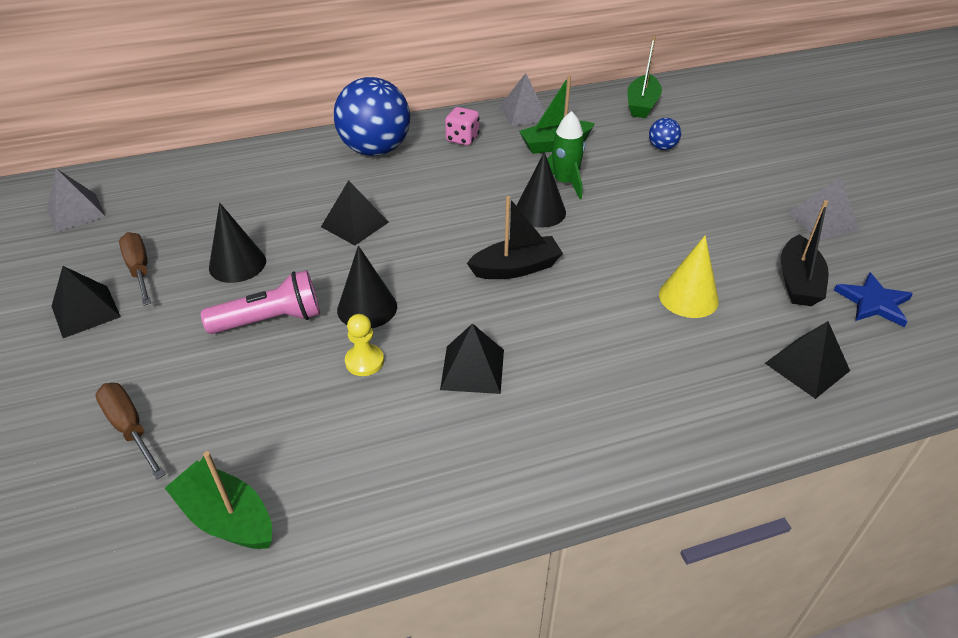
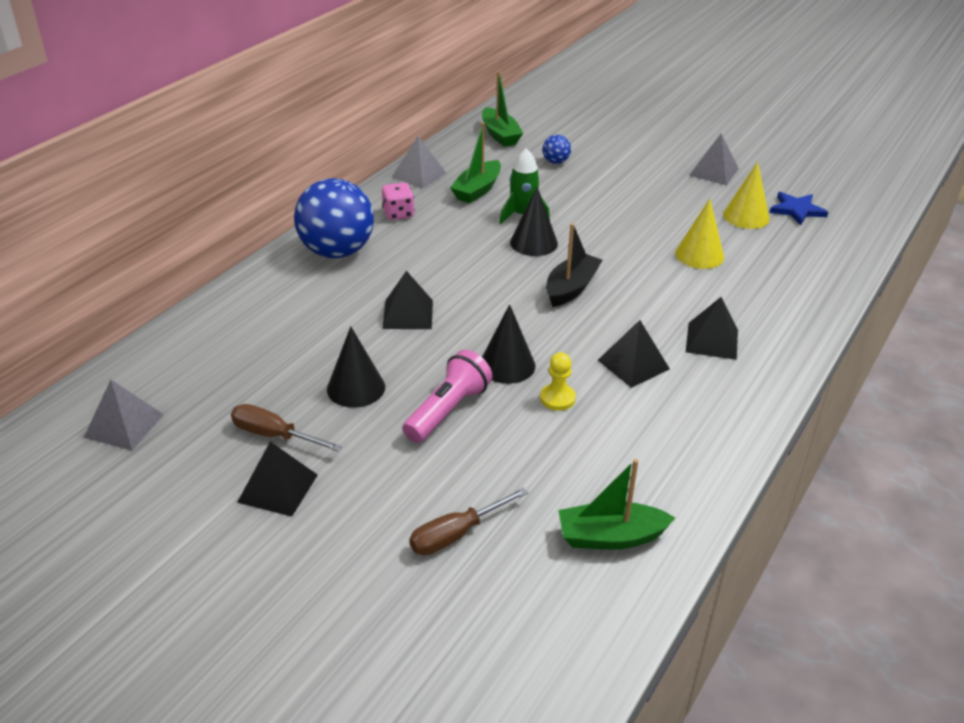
camera: 40 degrees left, 5 degrees down
brown screwdriver [95,383,166,479] -> brown screwdriver turned 45 degrees counterclockwise [409,487,528,555]
black pyramid [765,321,850,399] -> black pyramid moved to [686,297,738,360]
black boat [780,200,829,306] -> yellow cone [723,162,770,229]

